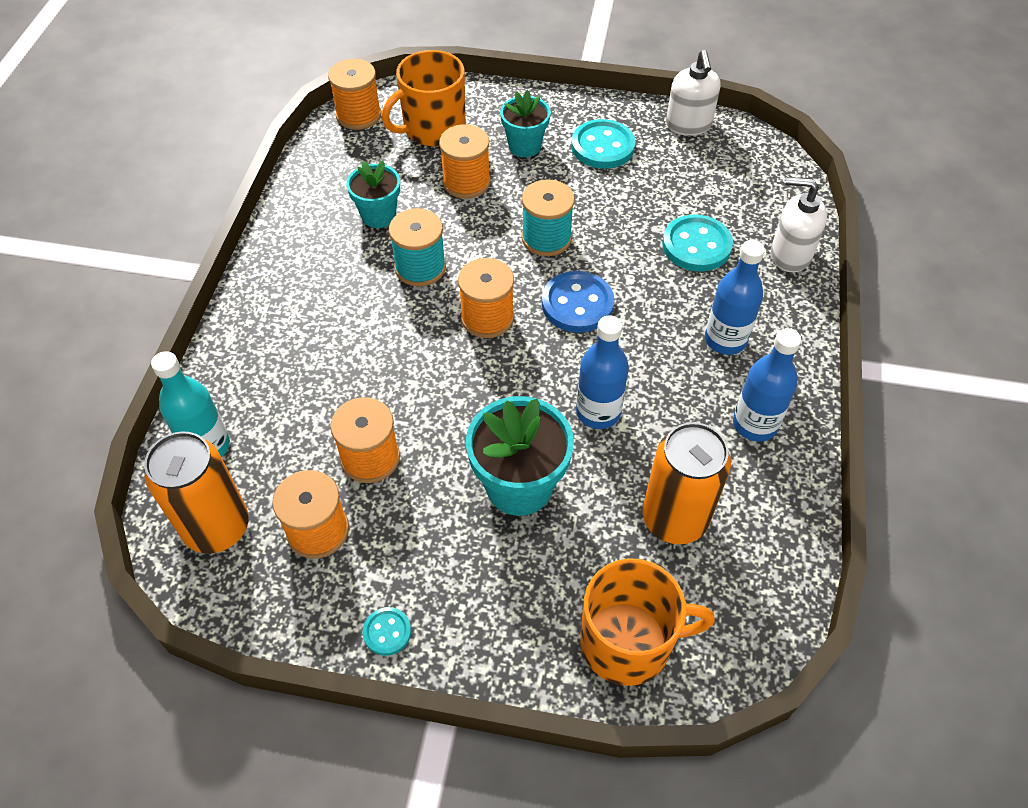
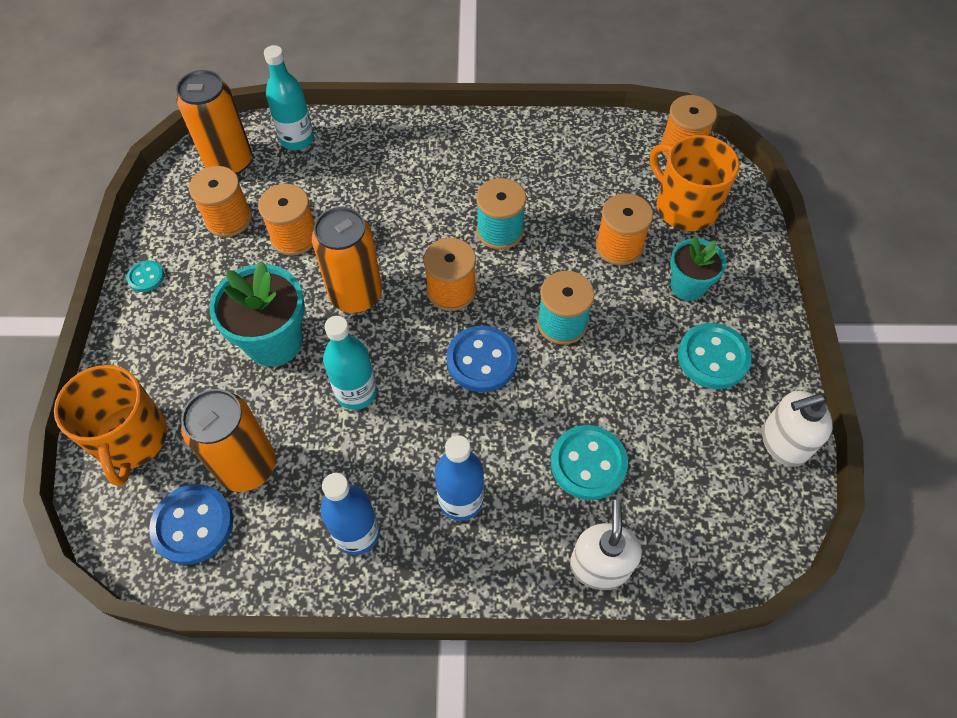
camera: 80 degrees right, 5 degrees up
turquoise flower pot [346,160,400,228] -> none
blue bottle [576,316,629,429] -> turquoise bottle [323,316,377,410]
none -> blue button [149,484,233,565]
none -> orange can [312,207,382,313]

